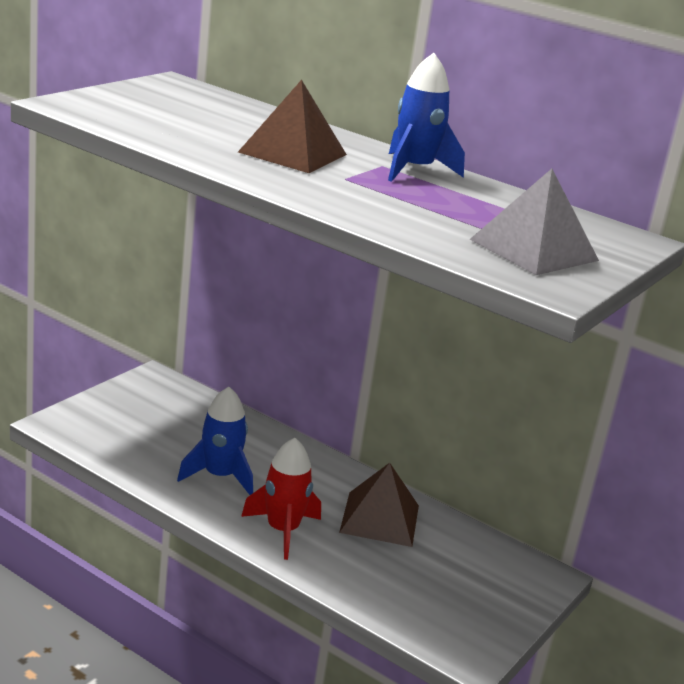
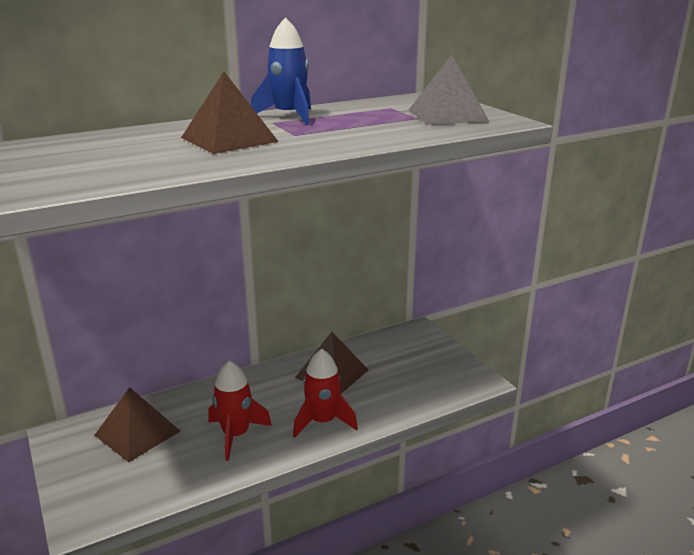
camera: 60 degrees left, 0 degrees up
blue rocket [177,387,253,495] -> red rocket [208,361,272,461]
none -> brown pyramid [95,387,180,462]

